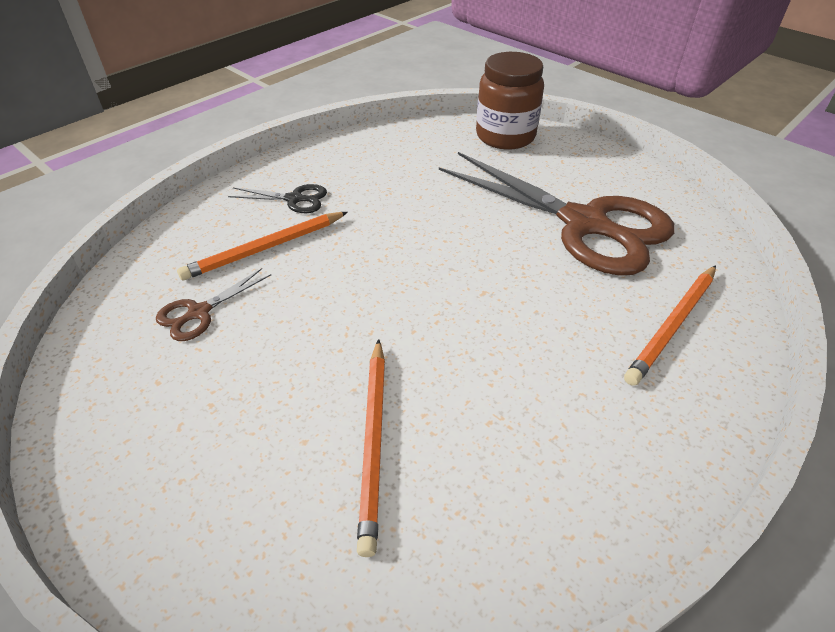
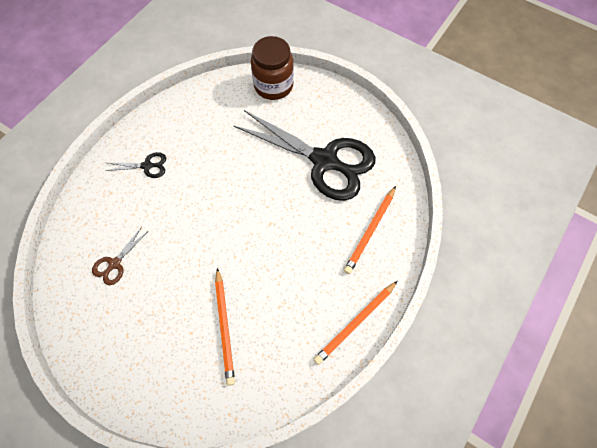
camera: 10 degrees left, 20 degrees up
orange pencil [177,212,348,280] -> orange pencil moved to [314,281,398,365]
brown scissors [439,152,675,276] -> black scissors [234,110,376,201]

